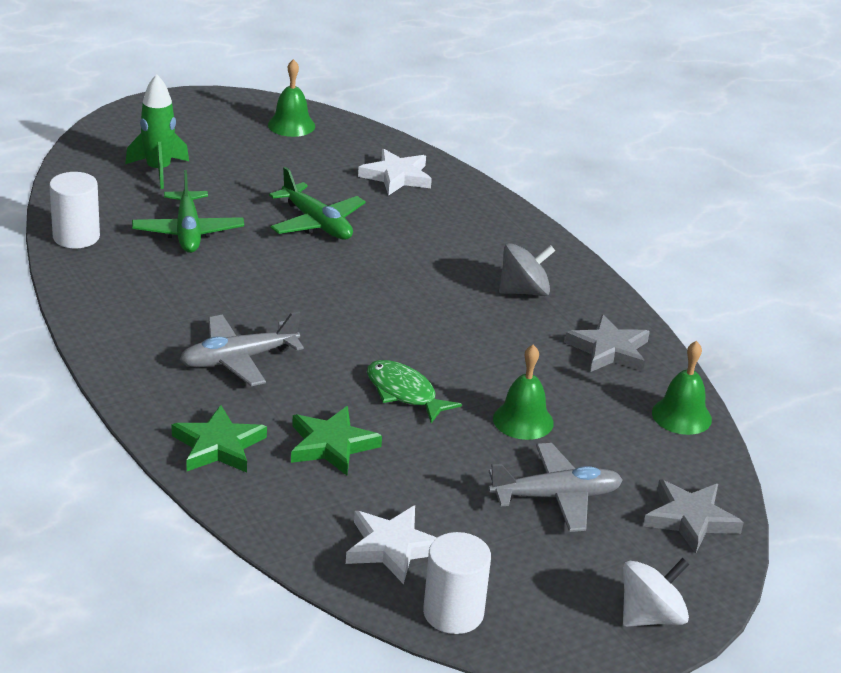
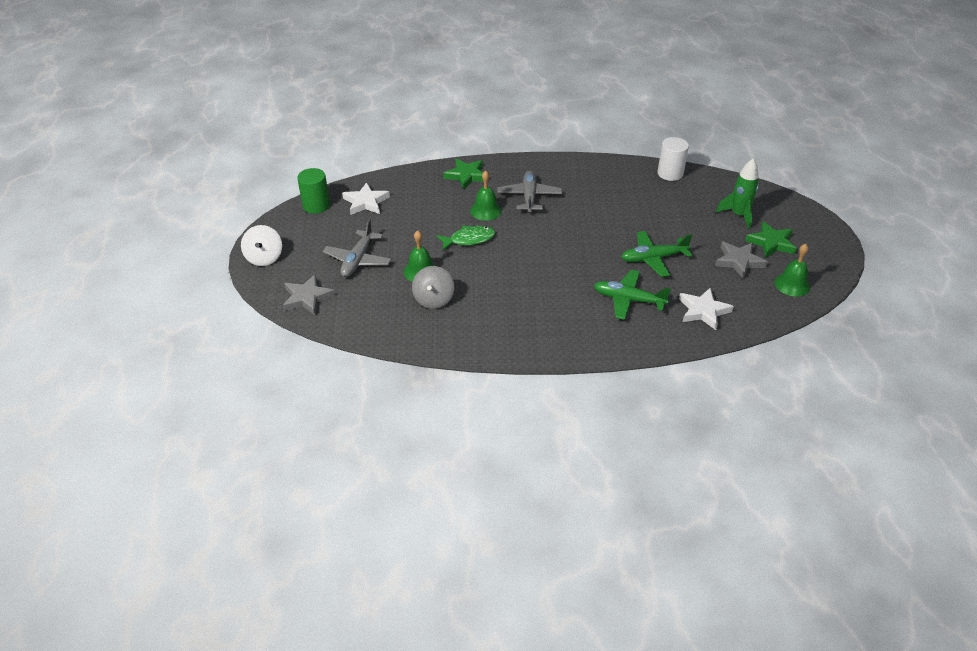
camera: 120 degrees right, 10 degrees up
green plane [132,170,244,253] -> green plane moved to [594,270,671,320]
green star [291,406,382,476] -> green star moved to [745,221,797,258]
white cylinder [423,532,491,634] -> green cylinder [297,168,330,214]
grey spinning top [499,243,555,296] -> grey spinning top moved to [412,266,454,309]
grey star [565,314,650,372] -> grey star moved to [715,242,768,279]
green bell [652,341,712,435] -> green bell moved to [470,171,502,221]

